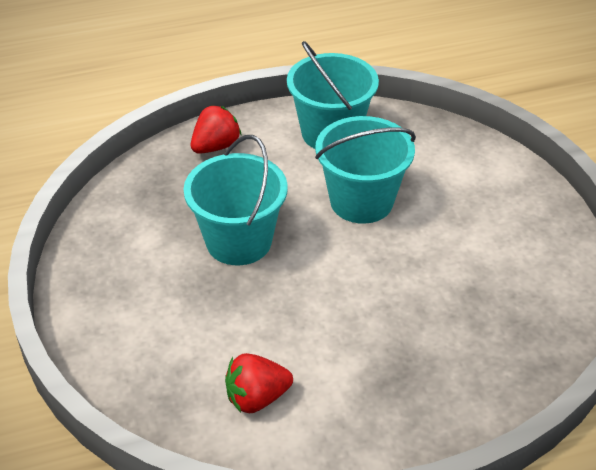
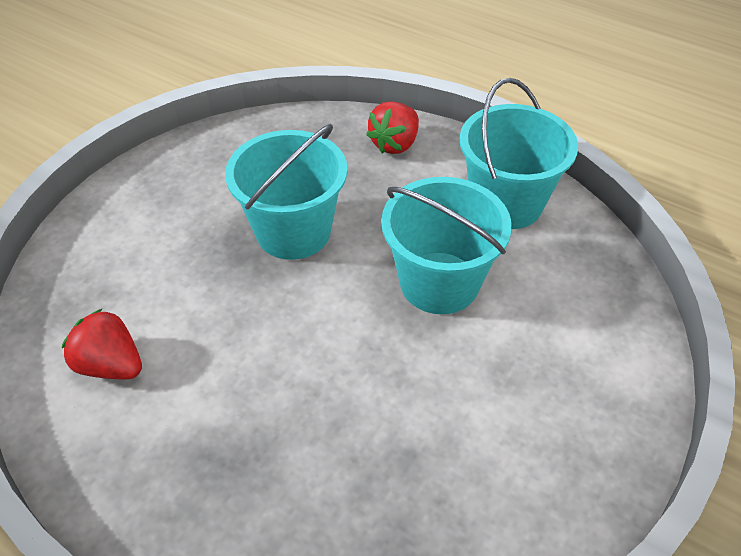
camera: 50 degrees right, 5 degrees up
red strawberry [191,105,242,154] -> red strawberry turned 120 degrees clockwise [366,101,419,154]

